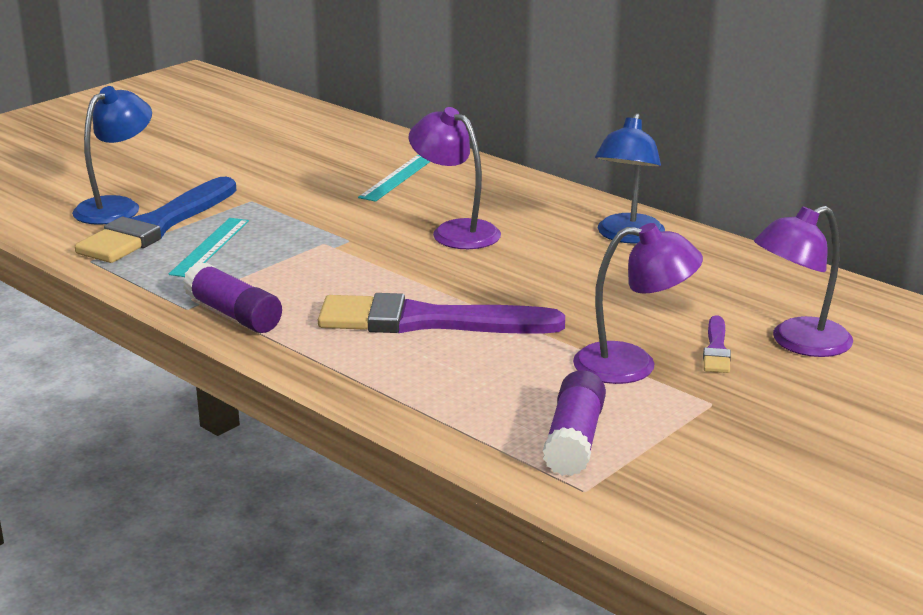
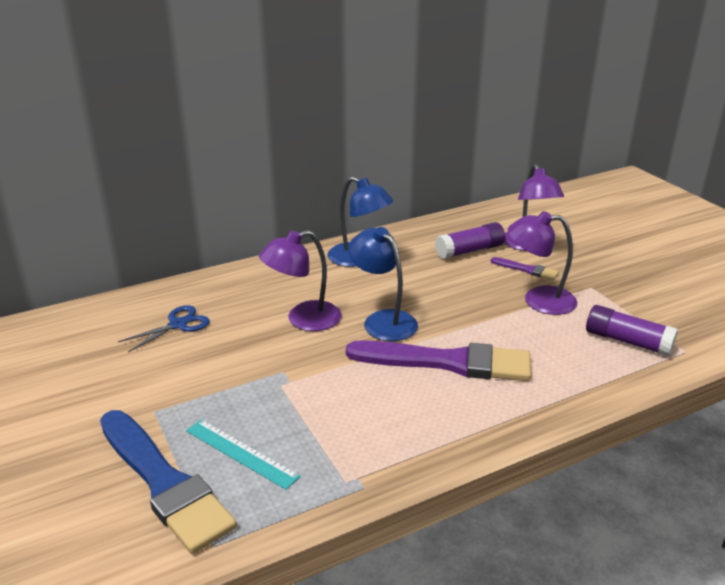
camera: 70 degrees left, 5 degrees up
blue lamp [72,86,152,225] -> blue lamp moved to [348,227,418,341]
purple glue stick [183,262,282,333] -> purple glue stick moved to [435,222,505,259]
purple brush [318,293,565,334] -> purple brush turned 105 degrees counterclockwise [346,340,531,381]
turquoise ruler [358,155,430,202] -> blue scissors [118,305,210,352]
purple lamp [573,223,703,384] -> purple lamp turned 105 degrees counterclockwise [508,211,577,315]

